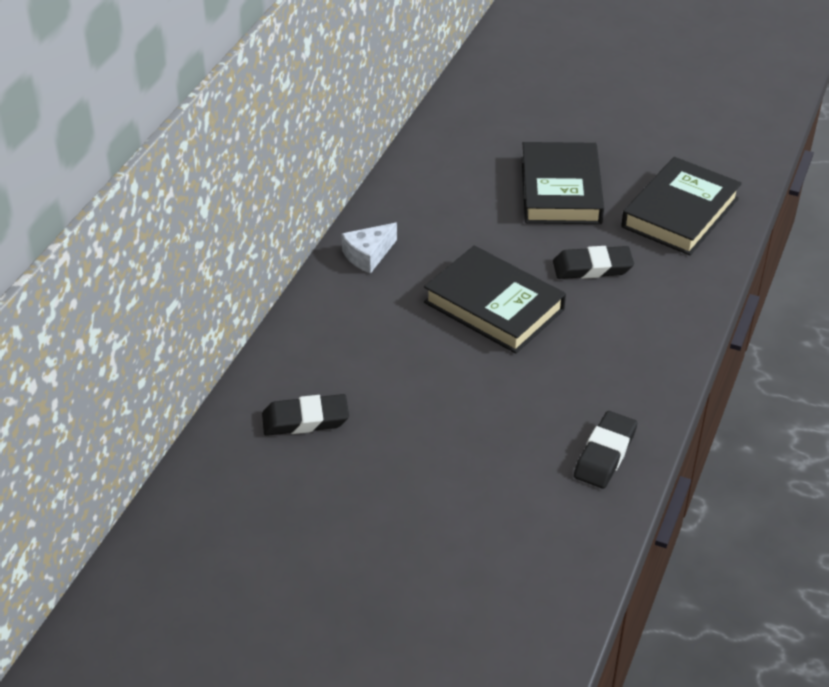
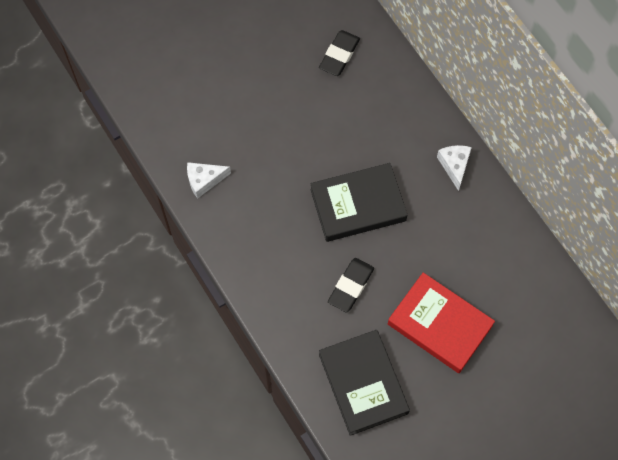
camera: 125 degrees right, 25 degrees up
black book [522,142,604,224] -> red book [388,273,495,373]
black eraser [574,411,637,489] -> white cheese [187,162,231,199]

